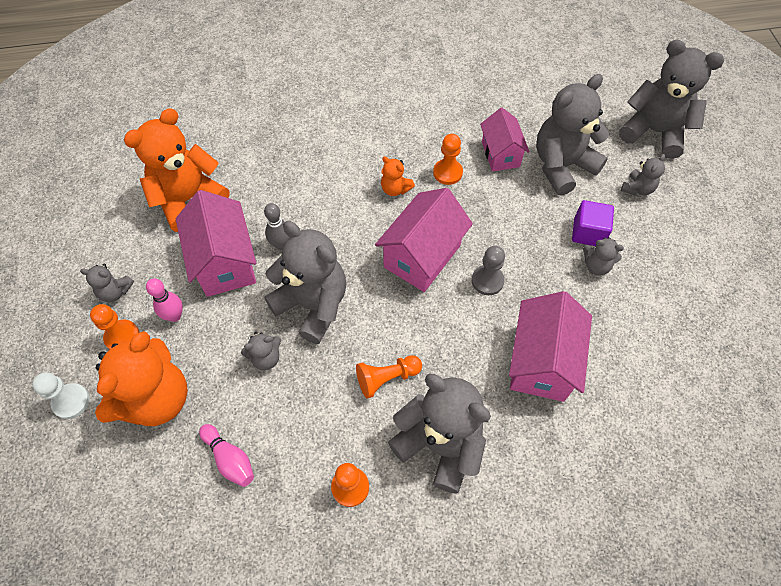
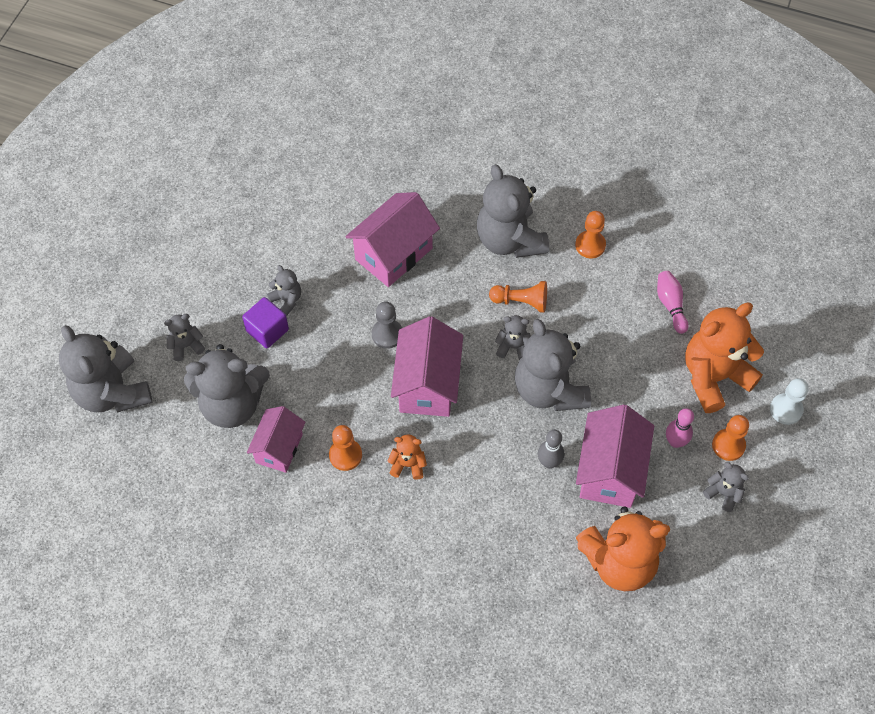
camera: 150 degrees left, 0 degrees up
grey teddy bear [241,332,281,370] -> grey teddy bear moved to [495,315,531,360]
pink house [375,188,473,292] -> pink house turned 60 degrees counterclockwise [391,316,463,417]
orange teddy bear [381,156,415,196] -> orange teddy bear turned 60 degrees counterclockwise [388,435,427,480]

